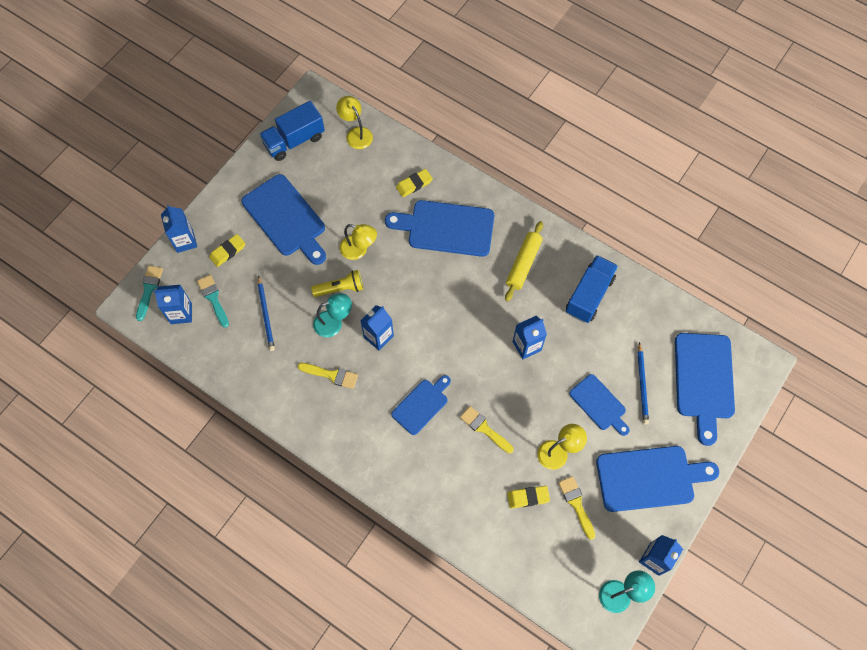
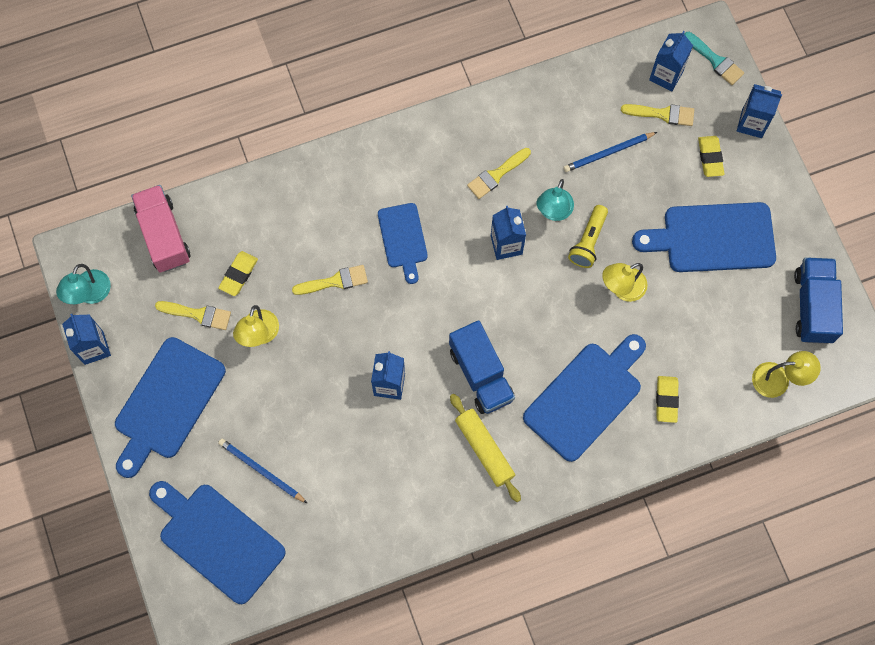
camera: 125 degrees right, 5 degrees up
turquoise brush [197,275,229,328] -> yellow brush [621,104,694,126]
blue pencil [258,275,275,351] -> blue pencil turned 45 degrees counterclockwise [563,132,657,172]
blue truck [566,255,618,323] -> blue truck moved to [449,320,515,414]
blue cutting board [569,374,630,436] -> none
none -> pink truck [131,185,191,272]

